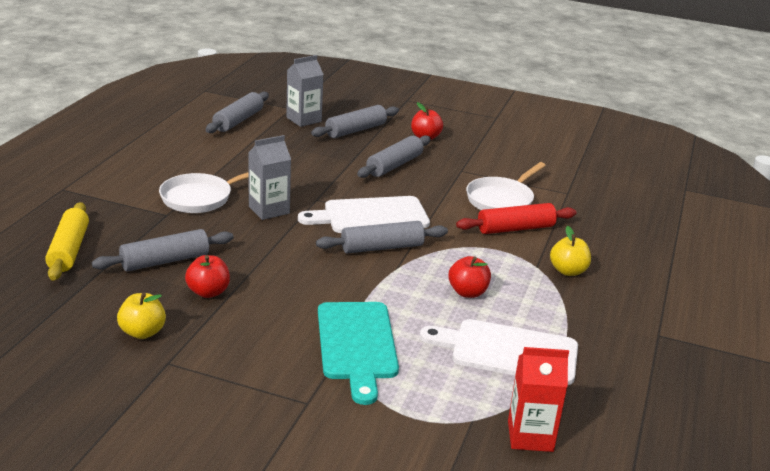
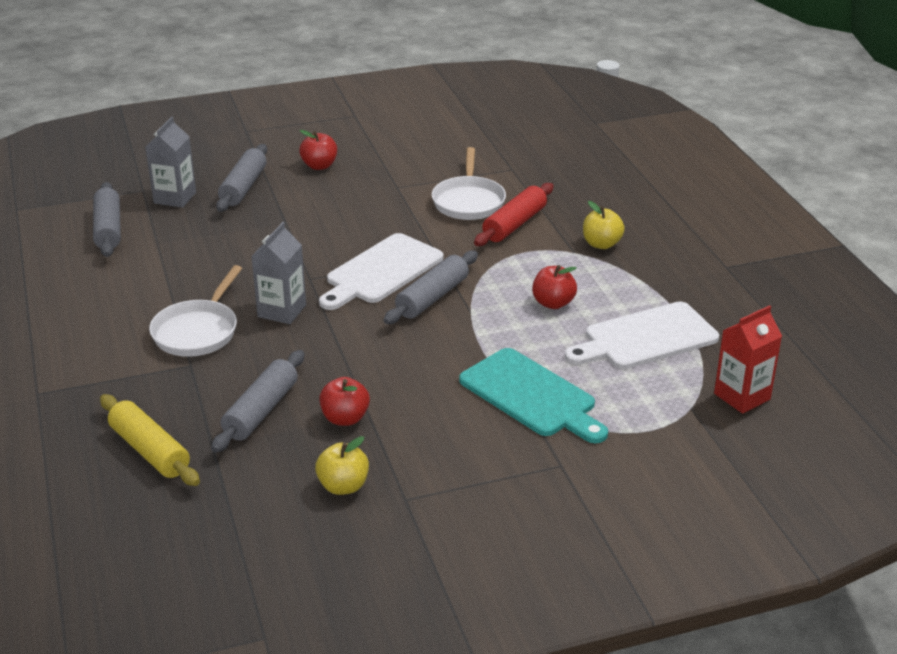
camera: 35 degrees left, 5 degrees up
grey rolling pin [357,135,431,178] -> none

